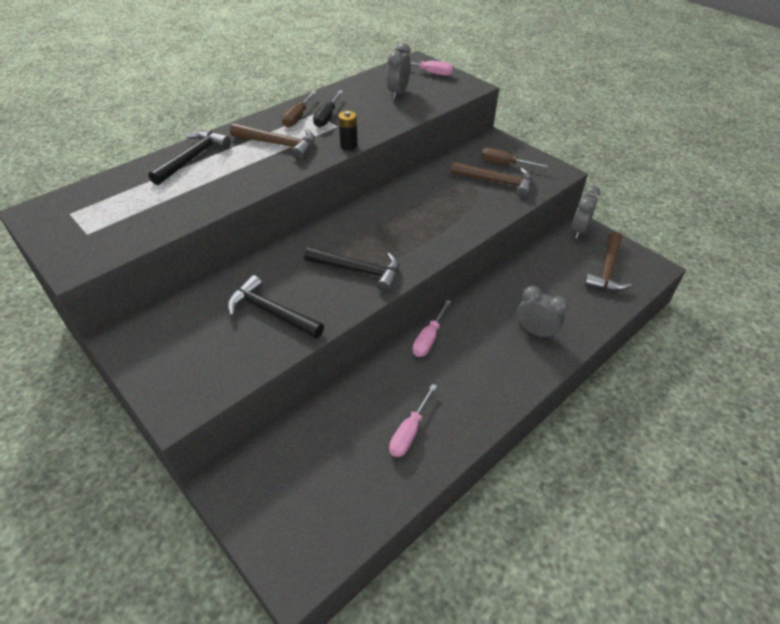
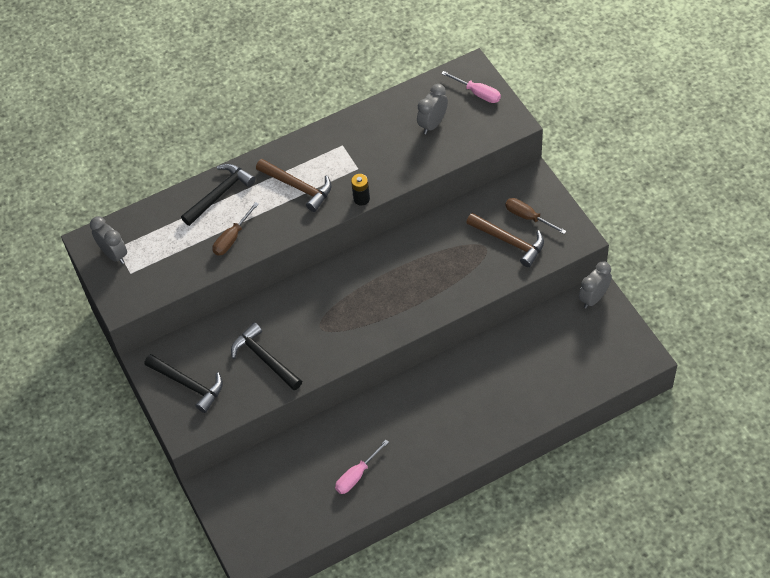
camera: 20 degrees right, 10 degrees up
brown screwdriver [282,91,317,128] -> brown screwdriver moved to [213,202,259,256]
black hammer [304,247,399,292] -> black hammer moved to [145,354,223,413]
black screwdriver [313,90,343,127] -> none
pink screwdriver [413,300,451,357] -> none
grey clock [517,286,568,340] -> grey clock moved to [90,216,127,264]
brown hammer [584,232,632,292] -> none

